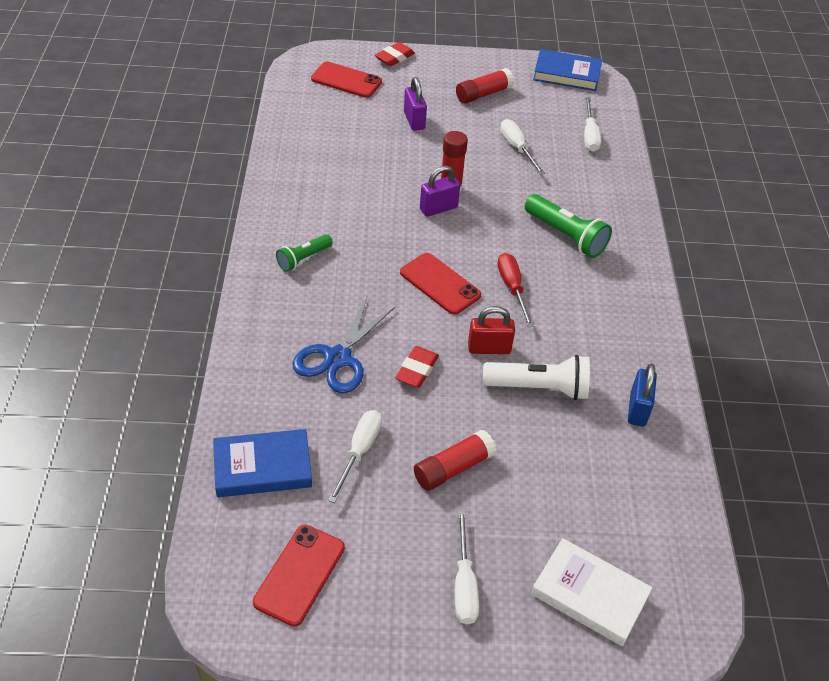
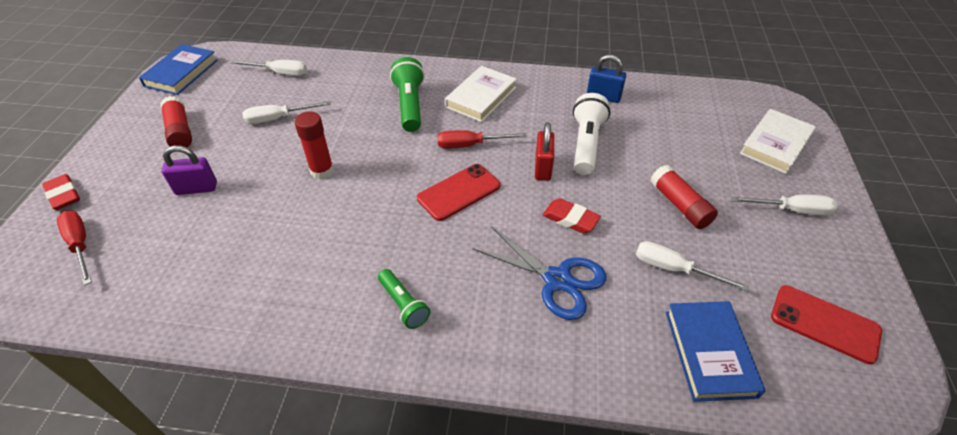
camera: 80 degrees left, 0 degrees up
red phone [311,61,382,98] -> red screwdriver [57,211,92,285]
purple padlock [420,166,460,217] -> none
green flashlight [525,194,612,258] -> green flashlight turned 60 degrees counterclockwise [390,57,425,132]
none -> white book [445,66,517,122]

